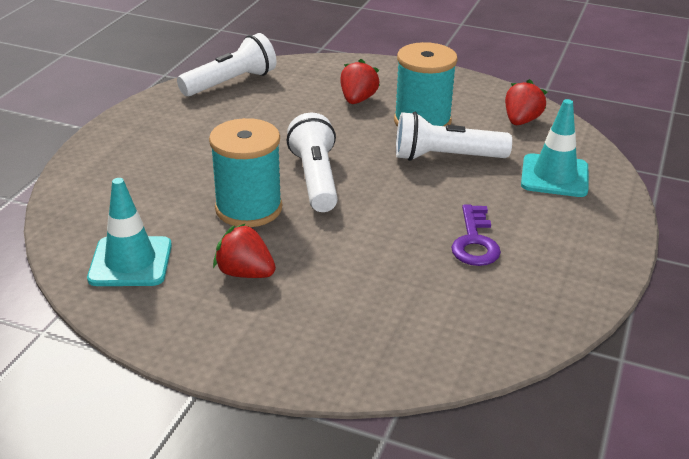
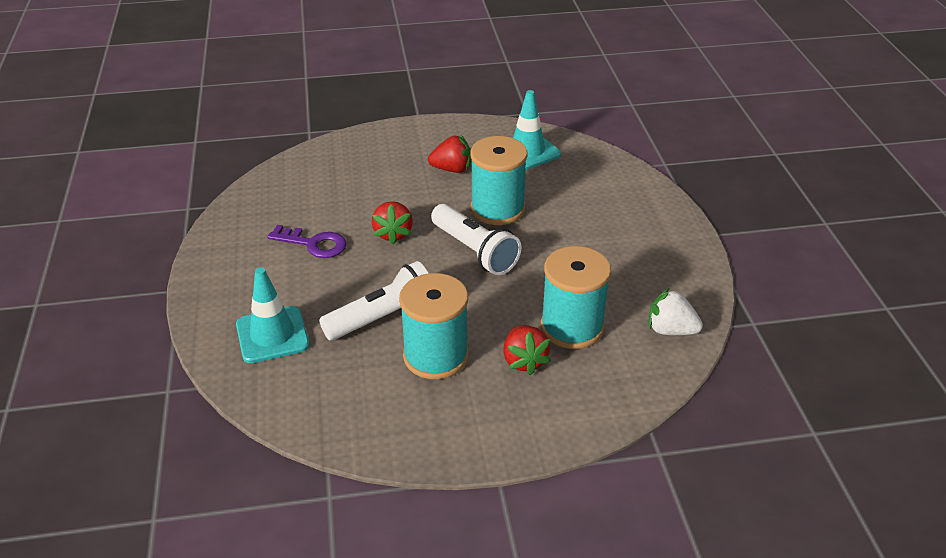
camera: 150 degrees right, 5 degrees up
white flashlight [177,33,276,96] -> white strawberry [649,288,703,335]
purple key [451,204,501,266] -> purple key turned 135 degrees clockwise [267,225,347,258]
red strawberry [505,79,547,125] -> red strawberry moved to [372,201,413,244]
none -> turquoise spool [541,246,611,349]

